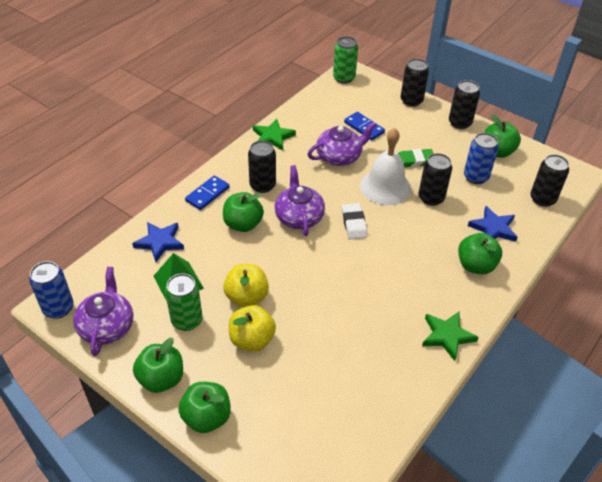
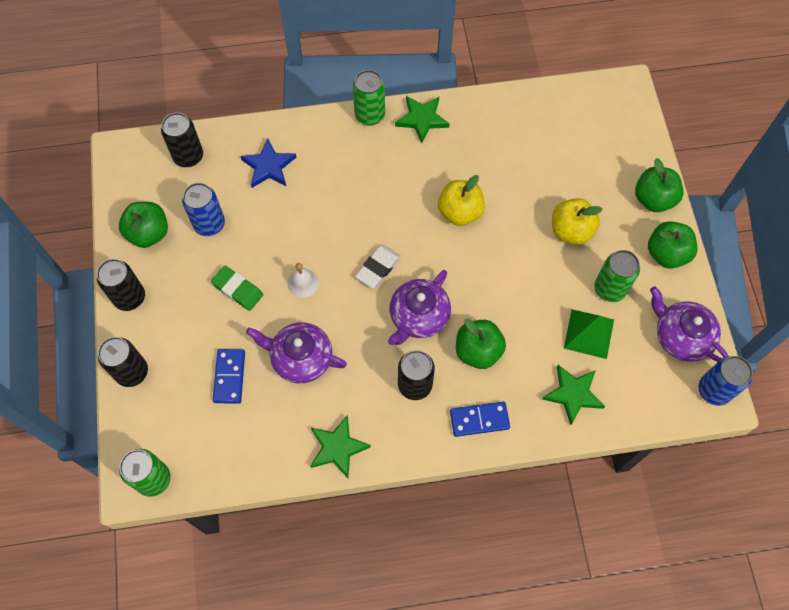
camera: 135 degrees left, 20 degrees up
purple teapot [73,267,134,356] -> purple teapot turned 90 degrees clockwise [650,287,728,362]
blue star [132,222,184,262] -> green star [542,365,605,425]
yellow apple [223,264,269,307] -> yellow apple moved to [438,175,485,226]
white bell [360,128,411,205] -> white bell [288,263,319,298], size x0.49
black can [418,153,452,206] -> none
green apple [458,233,502,274] -> none
none -> green can [353,70,385,126]

